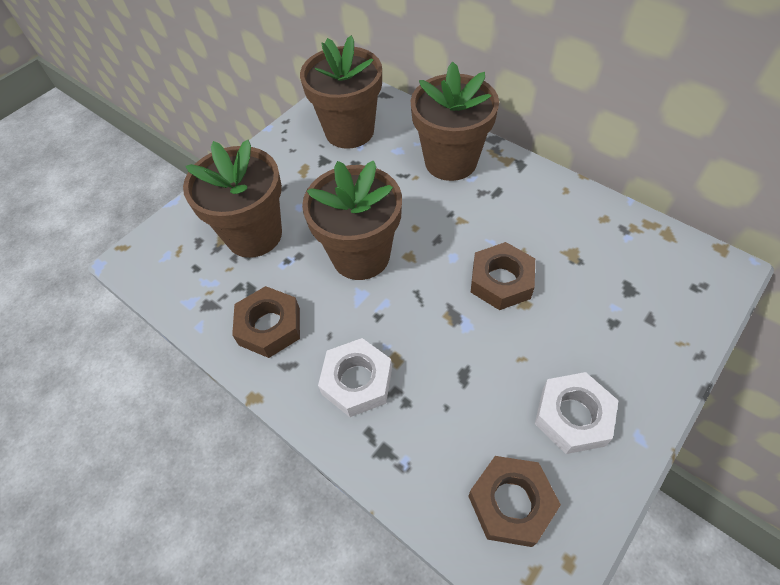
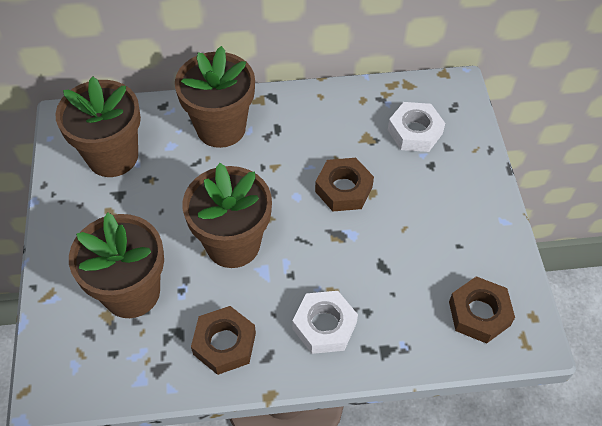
camera: 50 degrees left, 0 degrees up
white nut [535,372,619,454] -> white nut moved to [388,102,445,152]

